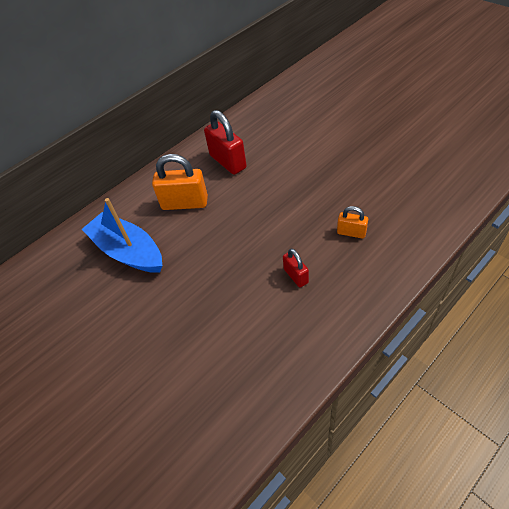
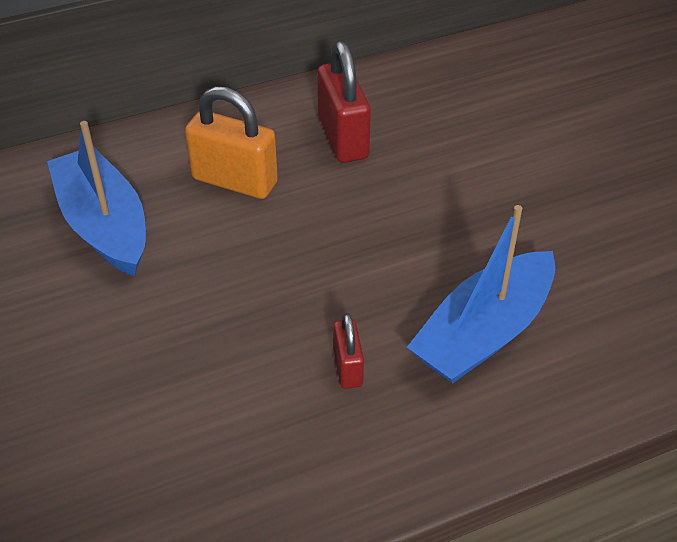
camera: 15 degrees right, 5 degrees down
orange padlock [337,206,368,239] -> blue boat [407,205,555,384]

